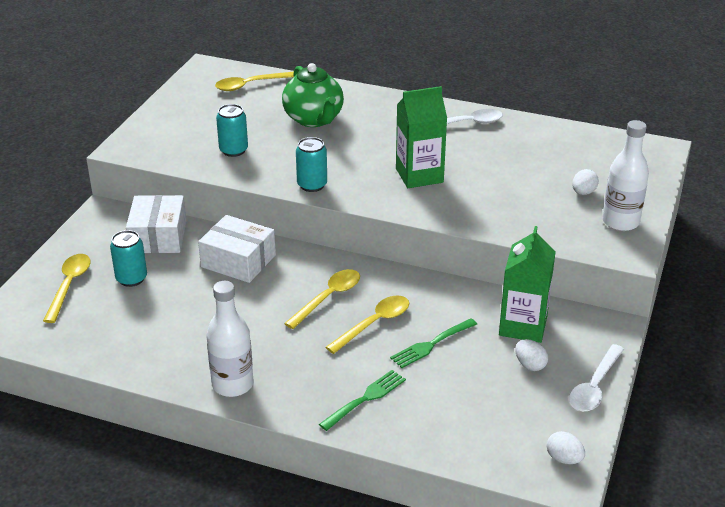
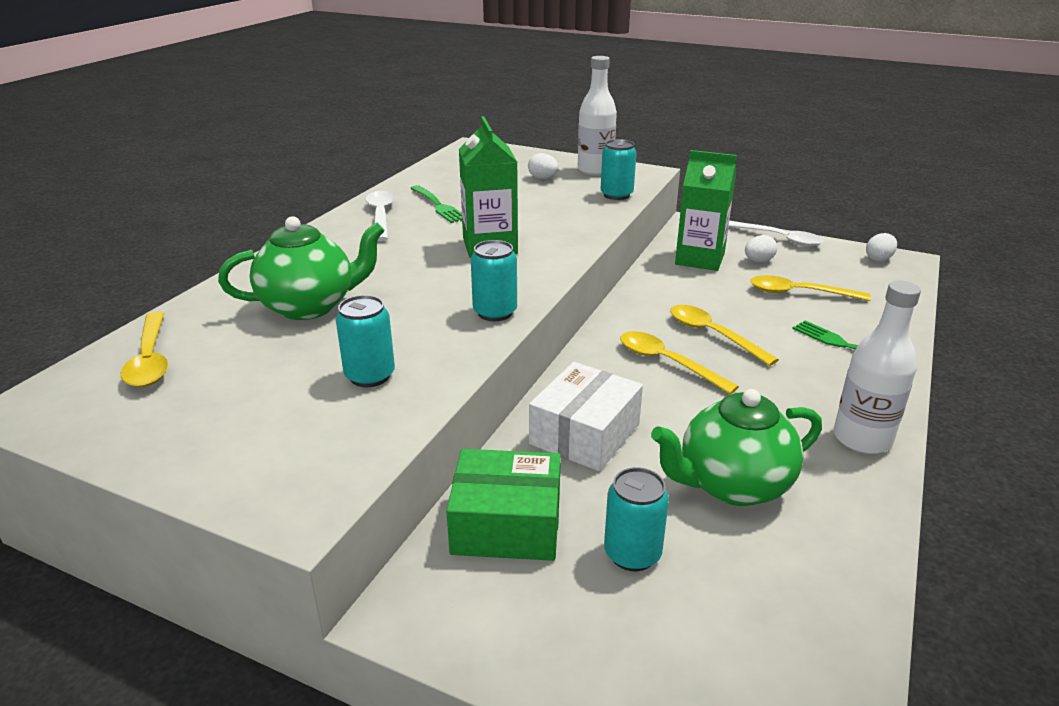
camera: 85 degrees left, 5 degrees down
yellow spoon [43,254,91,323] -> yellow spoon moved to [750,275,871,301]
white box [126,195,187,253] -> green box [446,449,561,561]
green fork [390,319,477,368] -> green fork moved to [410,185,462,223]
none -> turquoise can [601,139,637,200]
none -> green teapot [651,389,822,506]

